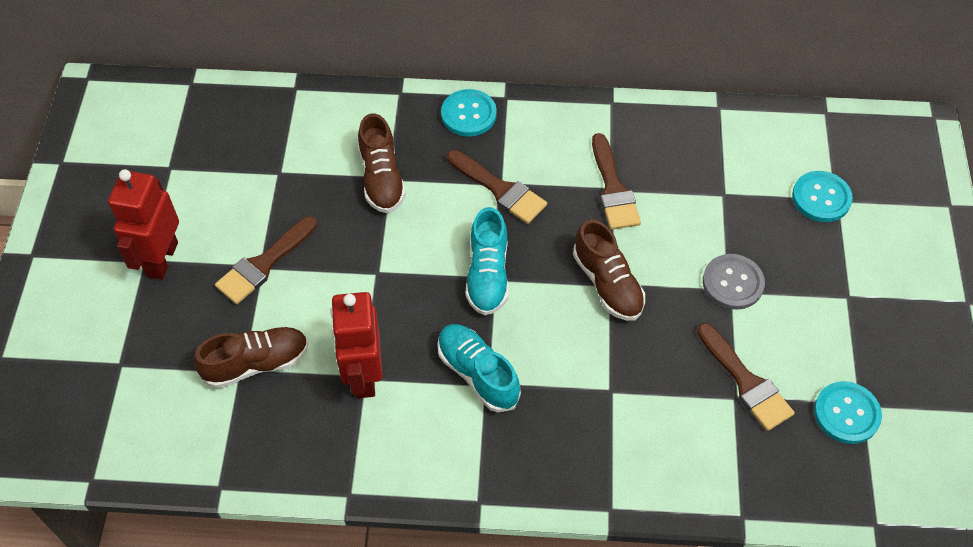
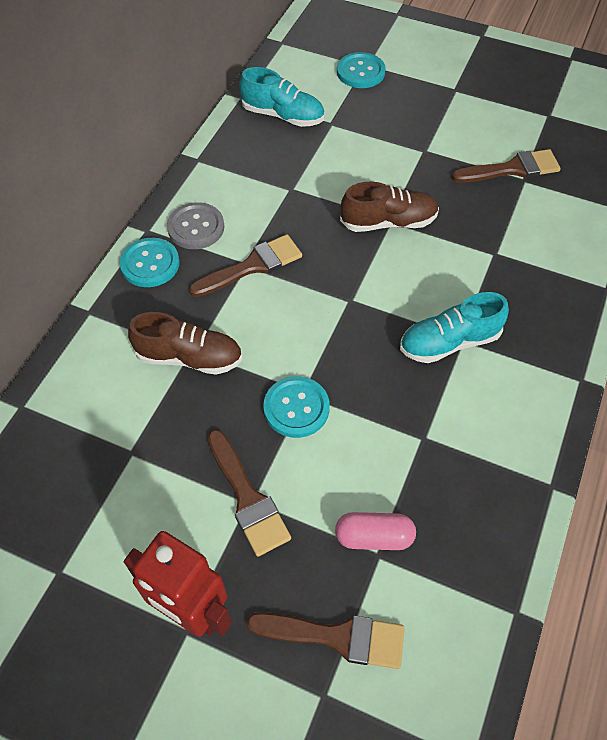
camera: 70 degrees left, 0 degrees up
brown shoe [194,327,309,388] -> pink capsule [335,512,416,550]
red robot [330,292,383,398] -> none
turquoise shoe [466,207,509,315] -> turquoise shoe moved to [239,67,324,127]
brown brush [592,133,641,230] -> brown brush moved to [247,612,404,669]
grey button [703,254,765,310] -> grey button moved to [167,202,224,249]
turquoise button [814,381,882,444] -> turquoise button moved to [263,376,330,438]

